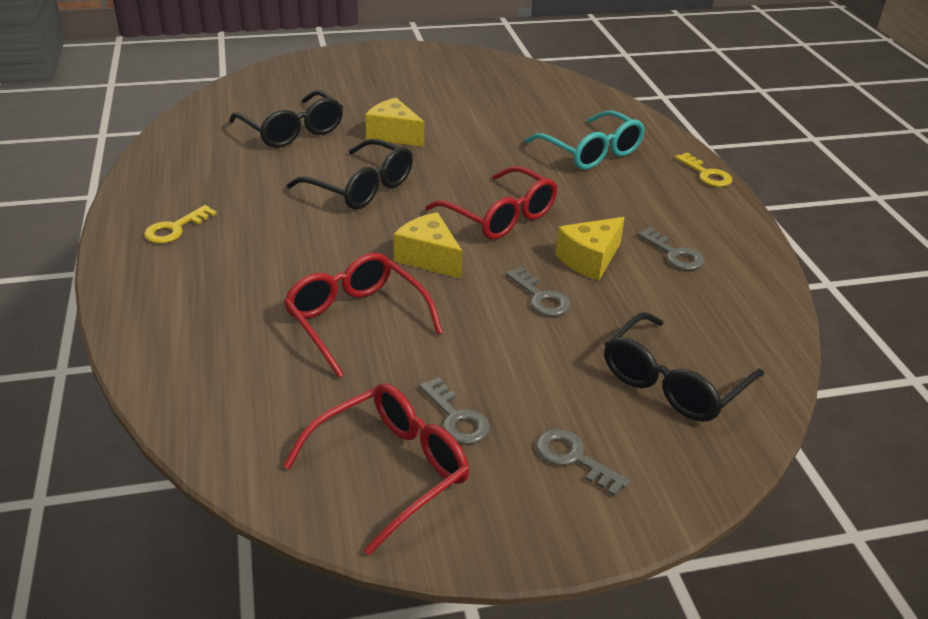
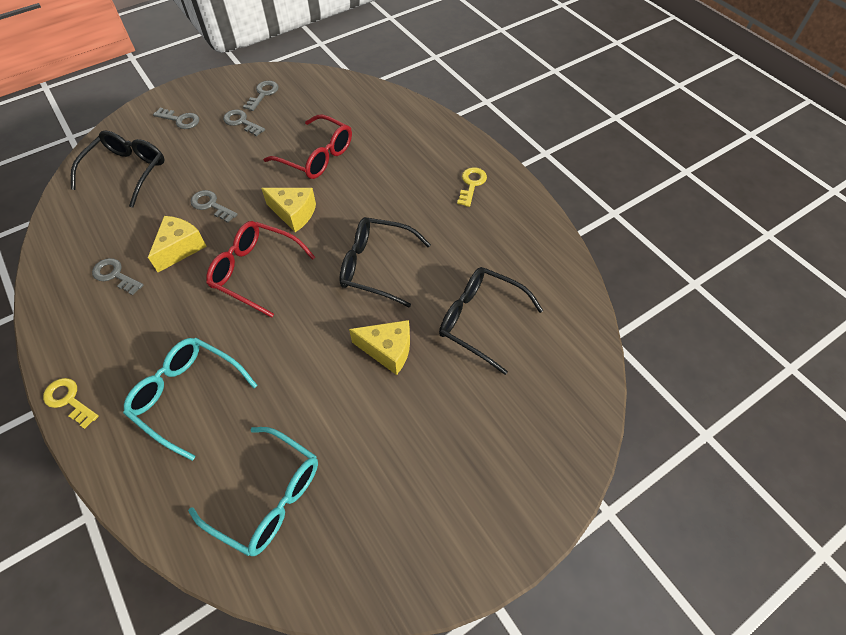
camera: 160 degrees right, 20 degrees up
red glasses [283,383,469,555] -> grey key [243,81,279,111]
none -> turquoise glasses [188,427,318,556]

